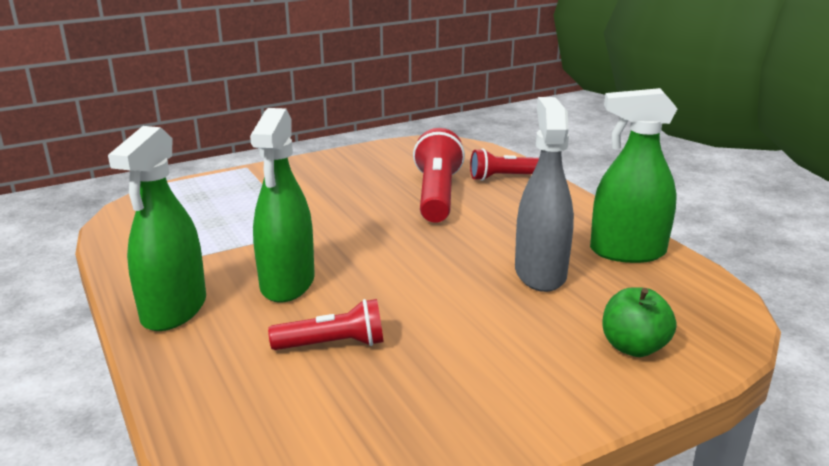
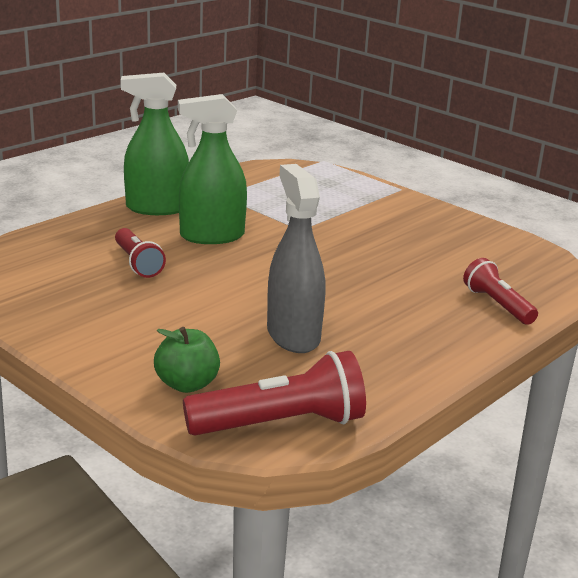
camera: 70 degrees right, 0 degrees up
red flashlight [413,128,465,223] -> red flashlight moved to [183,351,366,436]
grey spray bottle [515,97,574,292] -> grey spray bottle turned 90 degrees counterclockwise [267,164,325,353]
green spray bottle [590,88,677,263] -> none

